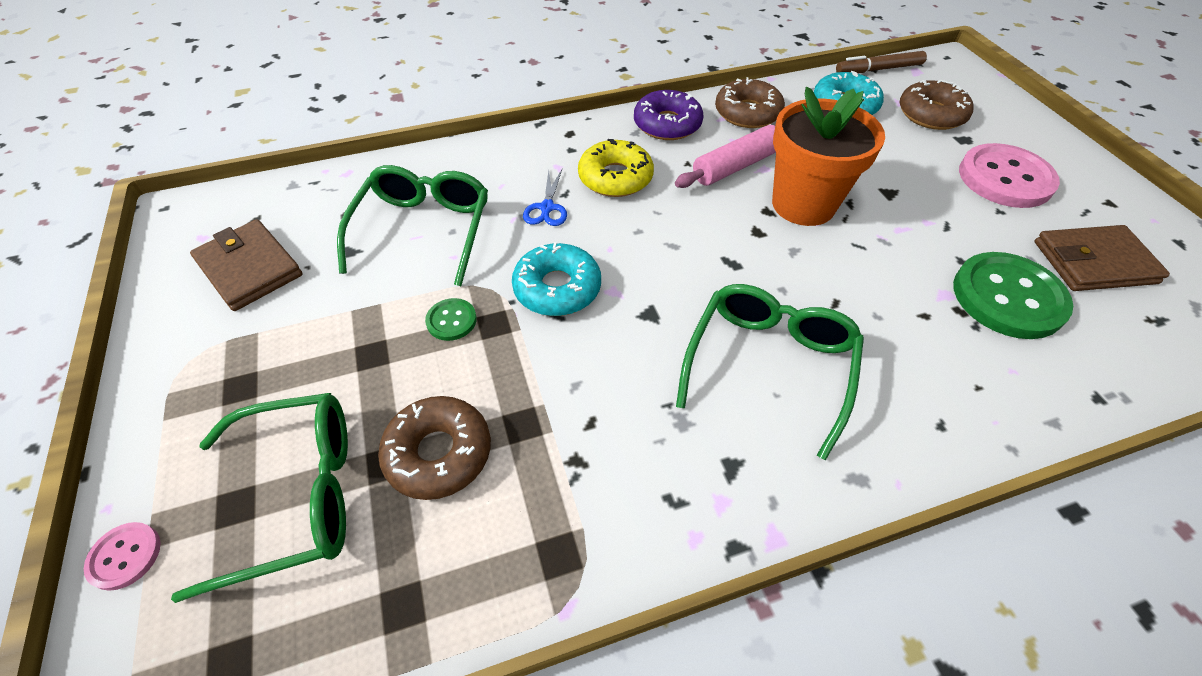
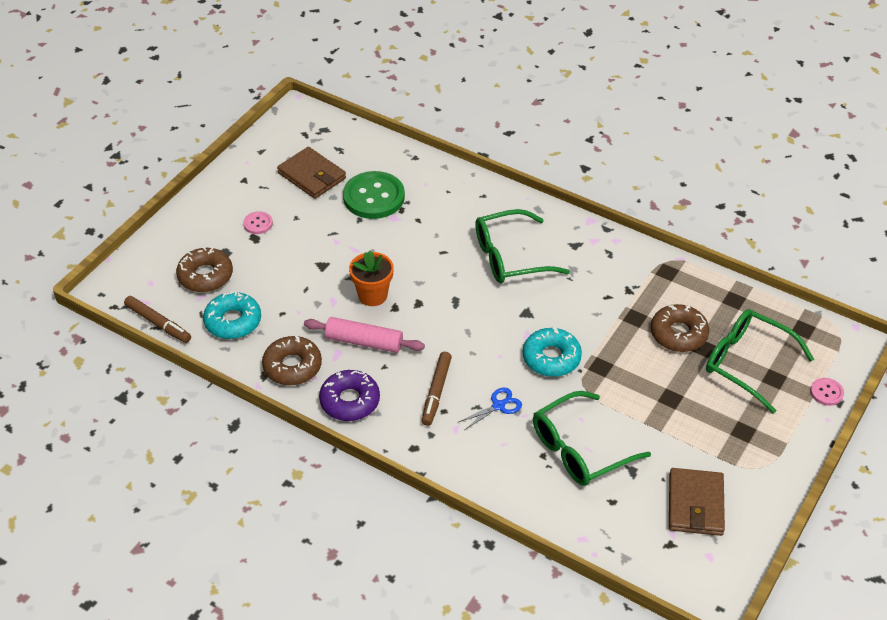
camera: 130 degrees left, 5 degrees down
green button [425,298,477,341] -> none
yellow donut [578,139,654,197] -> brown marker [422,352,452,426]
orange flower pot [772,87,885,226] -> orange flower pot [349,251,394,306], size x0.64
pink button [959,143,1060,208] -> pink button [243,211,273,234], size x0.46

